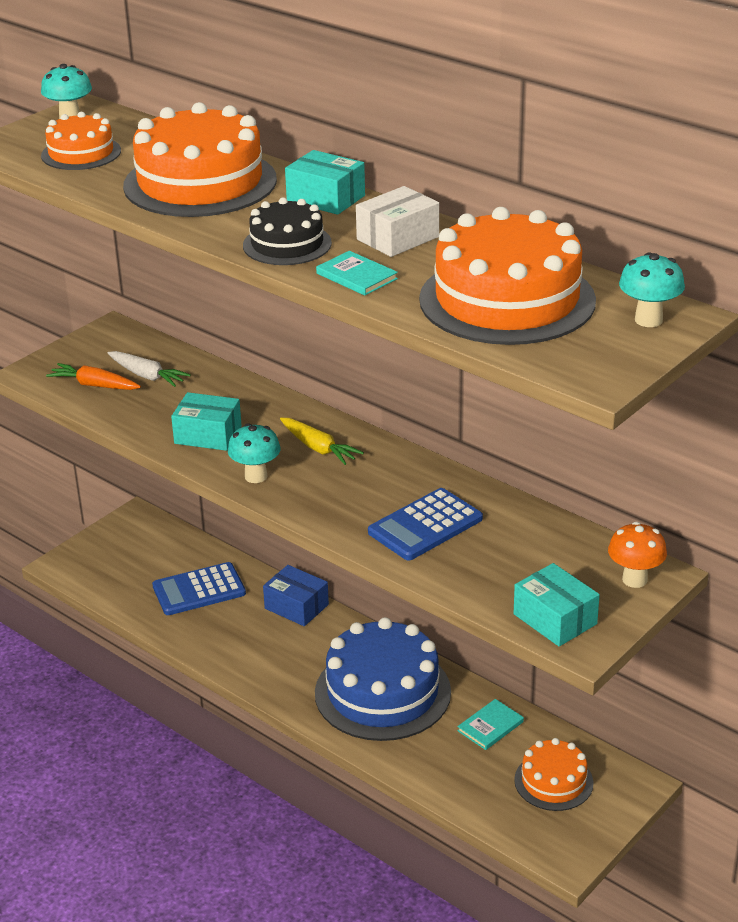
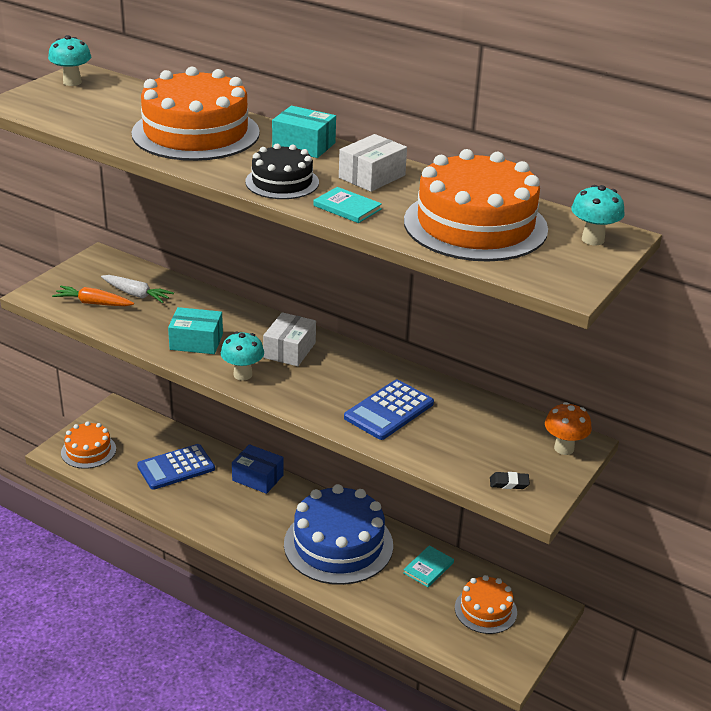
camera: 10 degrees left, 0 degrees up
orange cake [41,112,121,170] -> orange cake moved to [61,421,116,469]
yellow carrot [280,418,364,465] -> white box [263,312,316,366]
turquoise box [514,563,600,647] -> black eraser [490,472,530,489]

